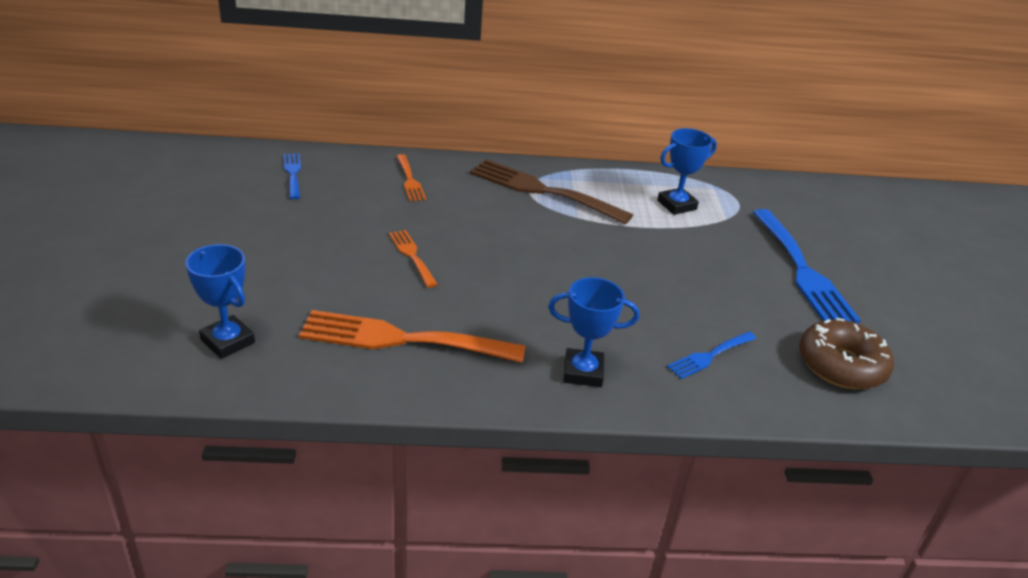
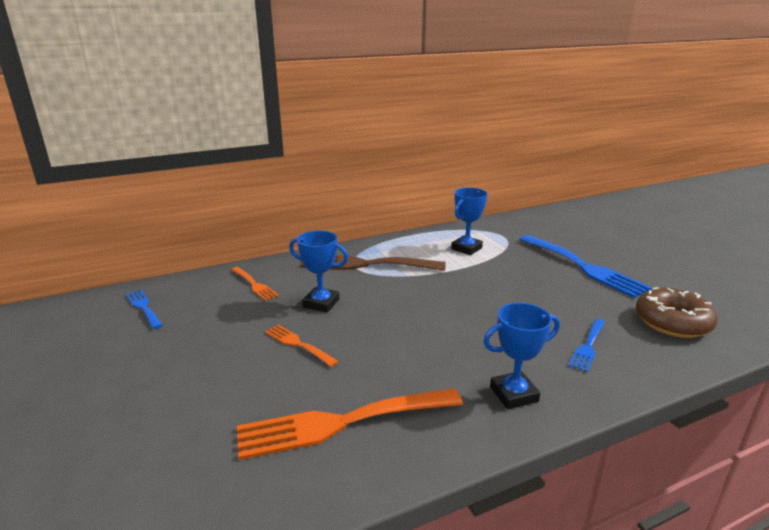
camera: 20 degrees left, 10 degrees down
blue trophy [185,244,255,359] -> blue trophy moved to [289,231,348,313]

